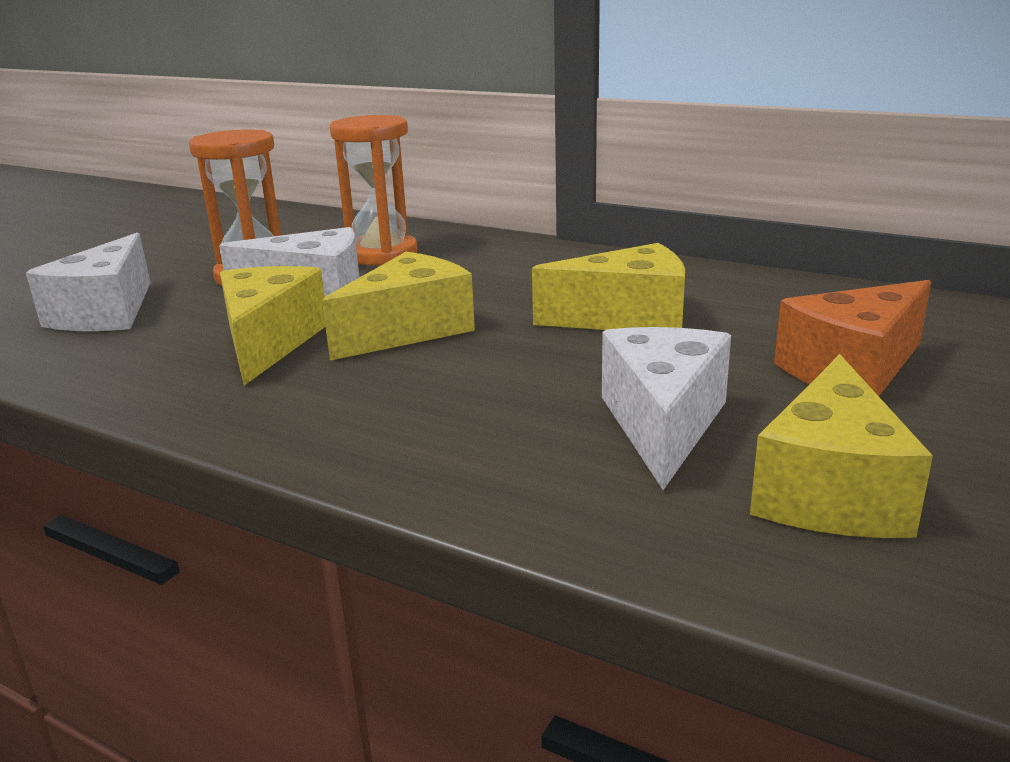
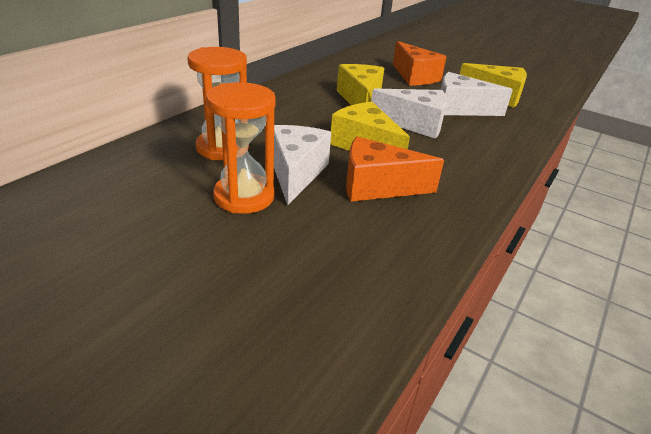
camera: 90 degrees left, 10 degrees up
white cheese [26,232,151,331] -> white cheese moved to [371,89,447,139]
yellow cheese [220,266,325,385] -> orange cheese [346,136,444,202]

